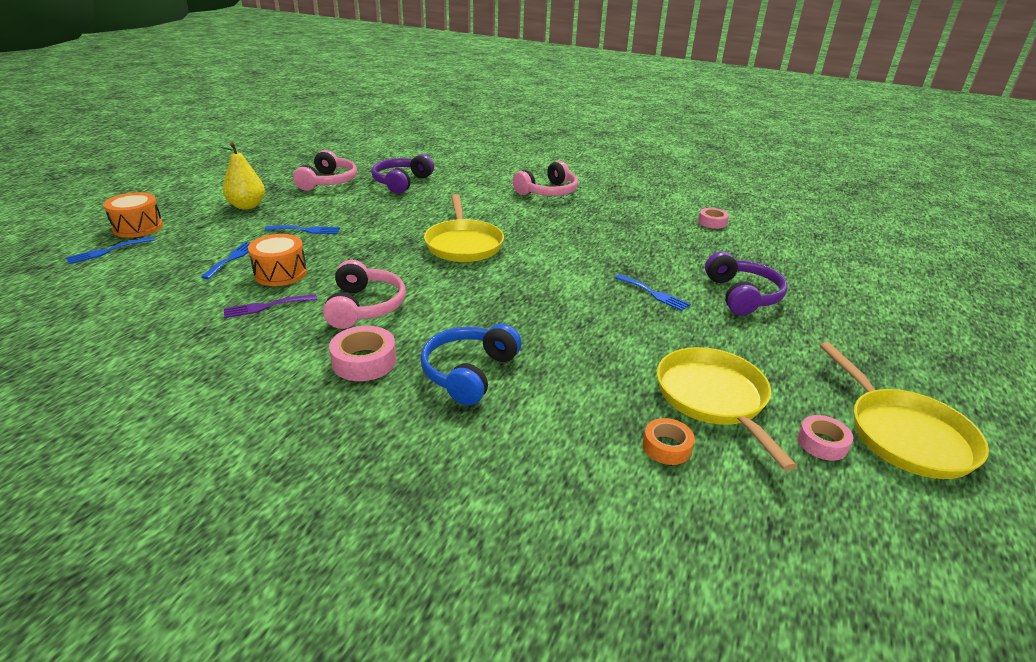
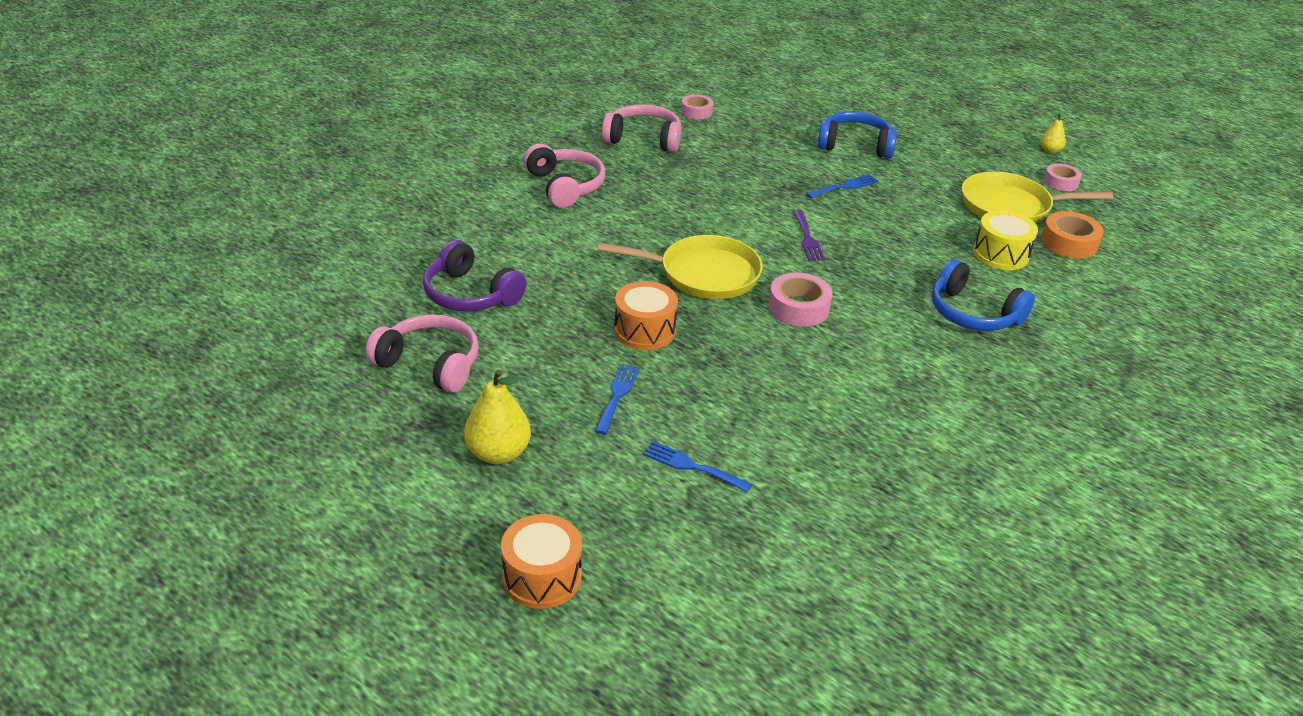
camera: 75 degrees left, 5 degrees up
blue fork [66,237,154,264] -> none
purple fork [224,294,317,318] -> purple fork moved to [793,210,825,261]
orange drum [248,234,307,286] -> orange drum moved to [614,281,678,350]
pink headphones [323,260,406,329] -> pink headphones moved to [602,104,681,152]
pink tape [329,326,396,381] -> pink tape moved to [768,273,833,326]
orange tape [643,418,695,465] -> orange tape [1041,211,1104,258], size x1.51
purple headphones [705,252,787,315] -> blue headphones [818,111,897,159]
yellow pan [820,342,989,479] -> yellow pear [1041,111,1066,153]
none -> yellow drum [973,210,1038,270]

